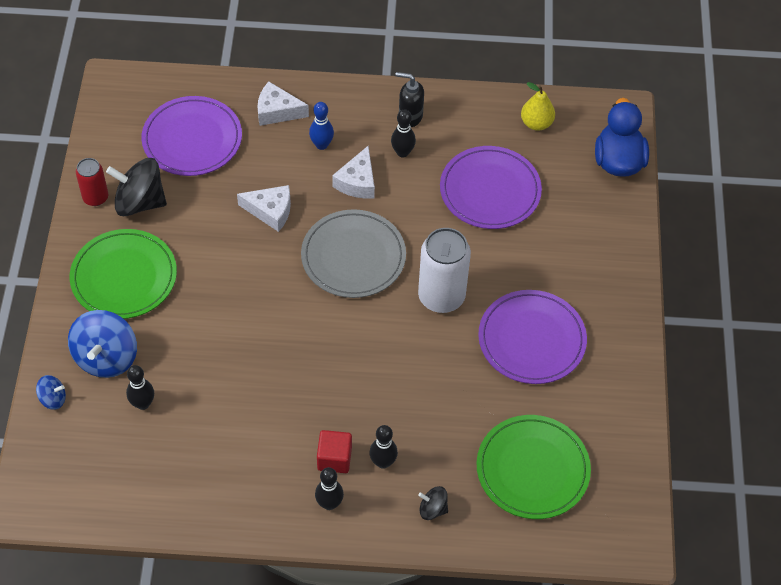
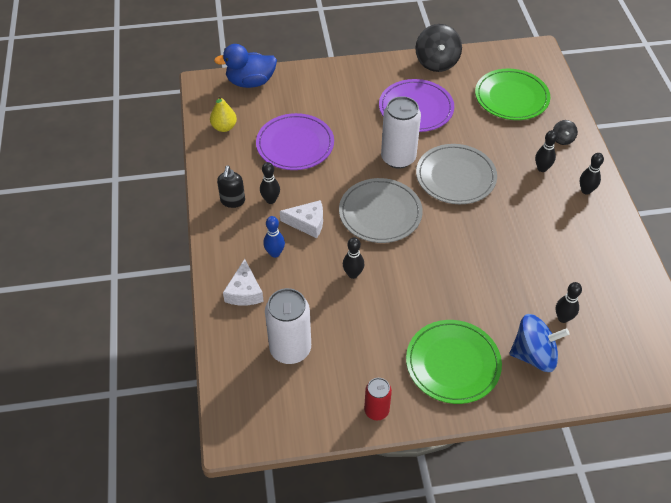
camera: 100 degrees left, 5 degrees down
blue spinning top [36,375,66,410] -> none
black spinning top [106,158,167,216] -> black spinning top moved to [415,24,462,72]
purple plate [141,96,242,176] -> white can [265,288,311,364]
white cheese [237,185,291,232] -> black bowling pin [343,237,364,279]
red cube [317,430,352,473] -> none
none -> grey plate [416,144,497,204]

